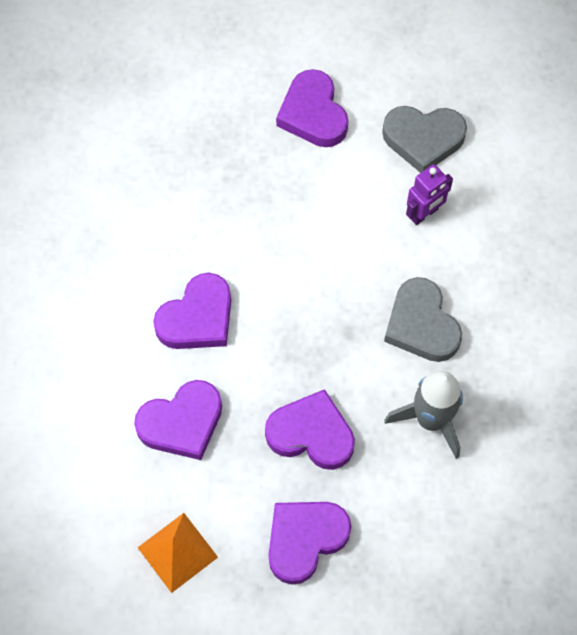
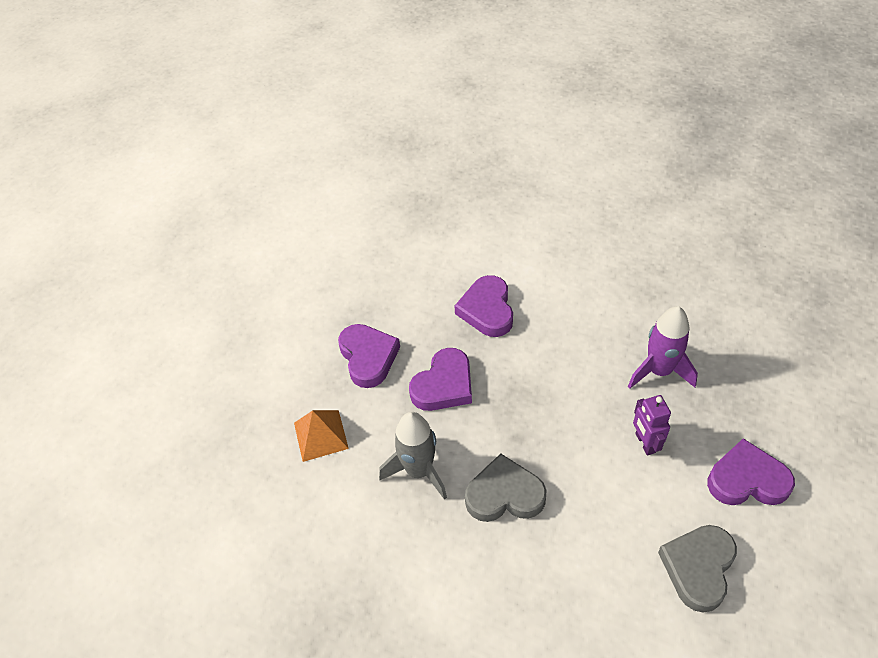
camera: 115 degrees right, 15 degrees down
orange pyramid [137,513,218,593] -> orange pyramid moved to [294,410,349,462]
purple heart [153,273,231,349] -> none
purple robot [406,164,453,225] -> purple robot moved to [633,395,671,455]
none -> purple rocket [628,306,698,389]

